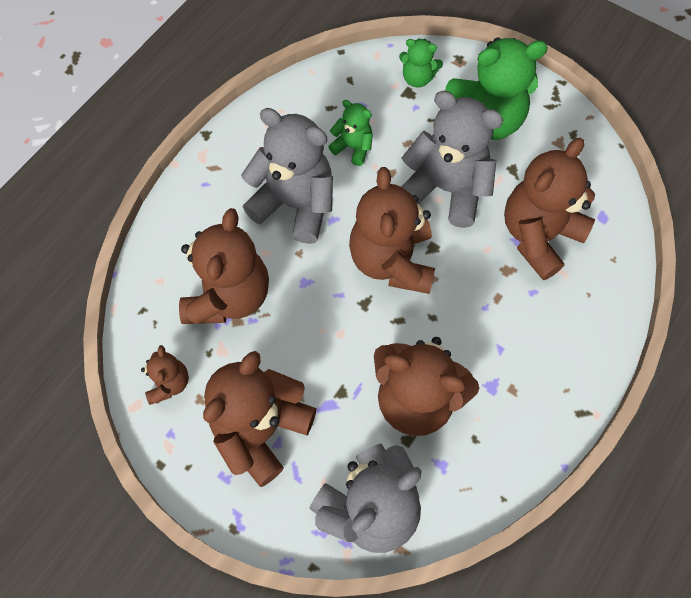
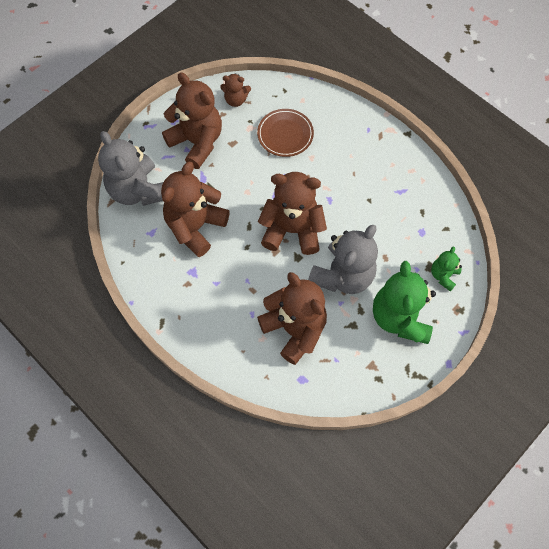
camera: 100 degrees right, 0 degrees up
brown teddy bear [179,208,269,324] -> brown plate [257,109,314,157]
grey teddy bear [241,108,333,244] -> none
green teddy bear [328,100,373,166] -> none

